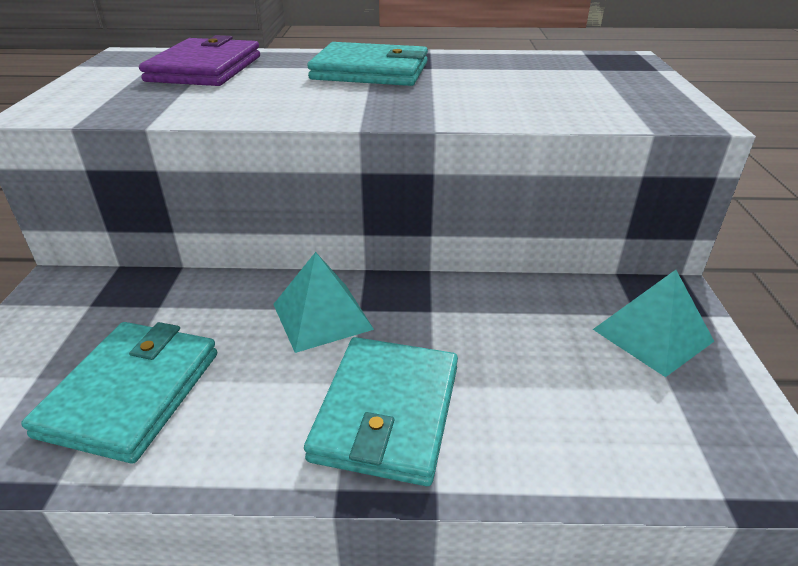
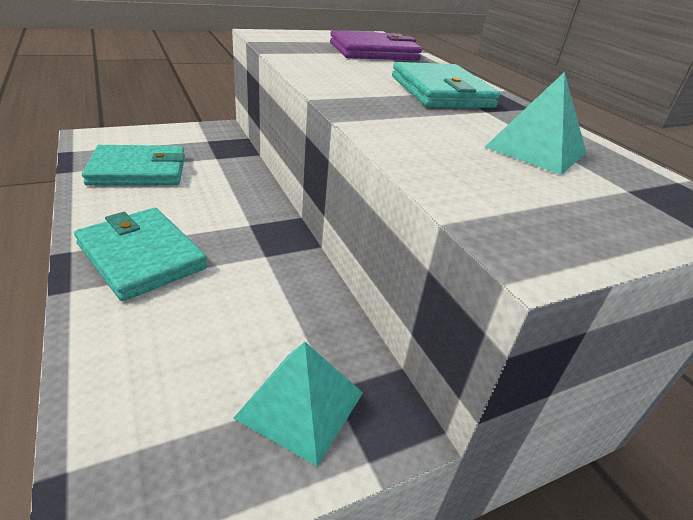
camera: 60 degrees right, 0 degrees up
turquoise pyramid [273,252,374,353] -> turquoise pyramid moved to [485,72,586,175]
turquoise wallet [304,337,458,486] -> turquoise wallet turned 60 degrees clockwise [74,208,208,301]

